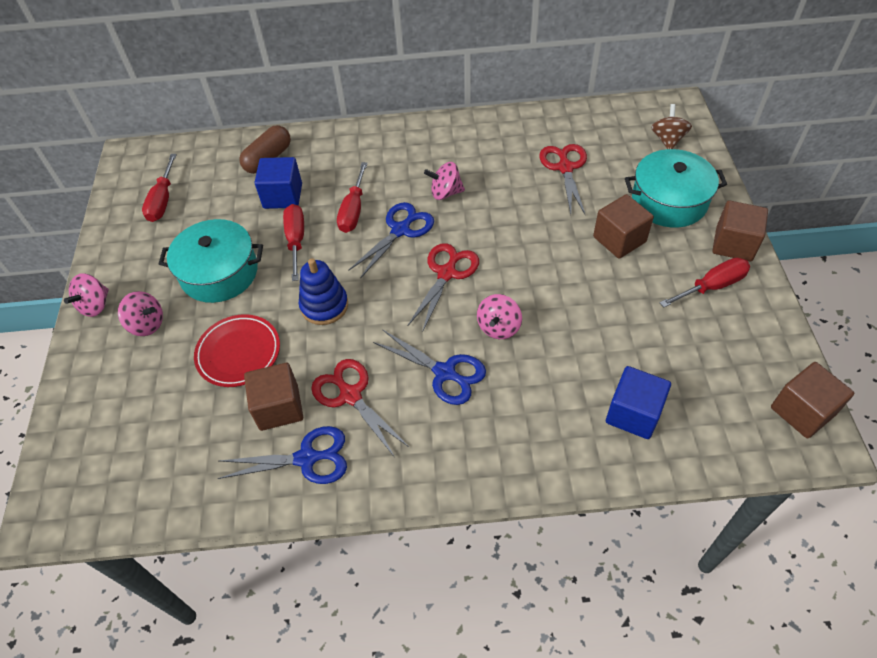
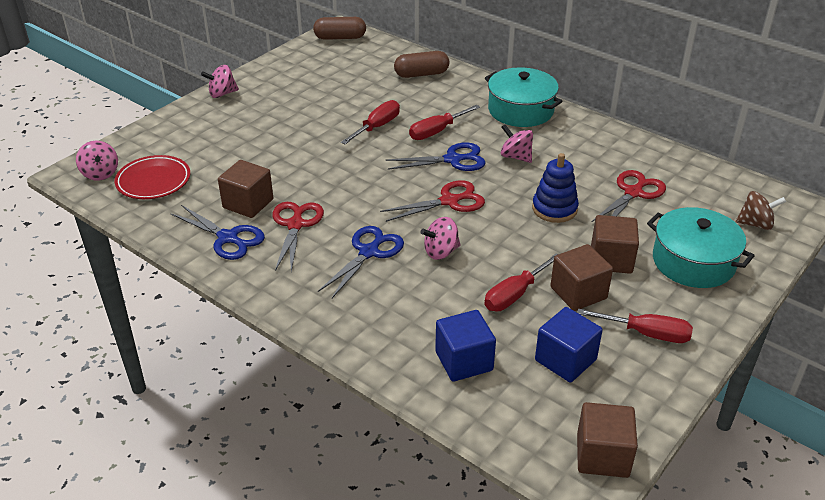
camera: 40 degrees right, 15 degrees down
pink spinning top [118,291,163,336] -> pink spinning top moved to [76,141,118,181]
red screwdriver [142,154,177,222] -> red screwdriver moved to [484,254,558,311]
turquoise pot [159,219,263,303] -> turquoise pot moved to [485,67,563,127]
red plate [194,314,280,387] -> red plate moved to [114,155,190,199]
blue cube [255,157,302,209] -> blue cube moved to [535,307,603,382]
blue stacking toy [299,258,348,325] -> blue stacking toy moved to [532,153,579,223]
blue scissors [373,329,486,405] -> blue scissors turned 135 degrees counterclockwise [318,226,404,298]
brown spinning top [651,104,692,149] -> brown spinning top turned 45 degrees clockwise [736,191,786,230]
brown cube [712,200,768,262] -> brown cube moved to [550,244,613,311]
none -> brown capsule [313,17,366,40]

